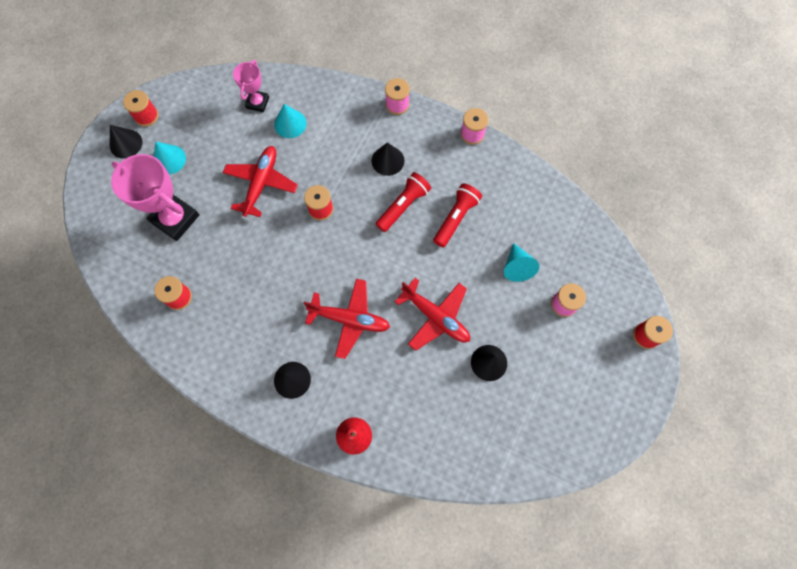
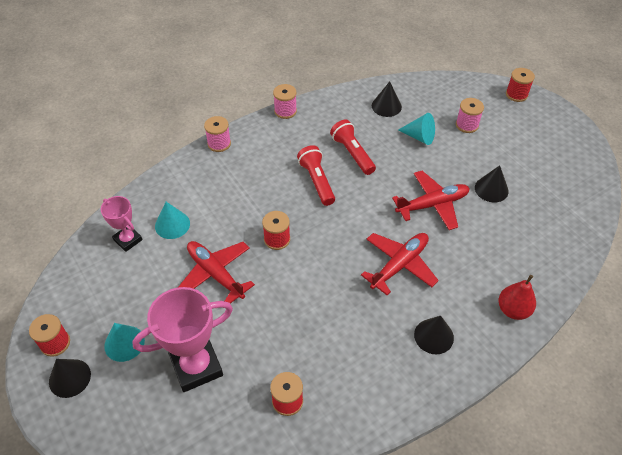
camera: 60 degrees left, 20 degrees down
black cone [371,143,404,176] -> black cone moved to [372,81,402,117]

